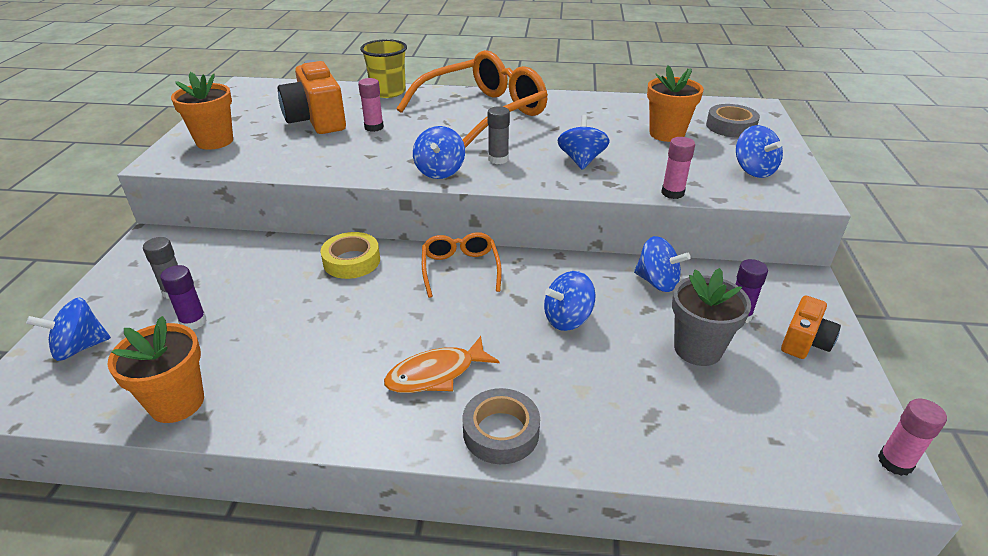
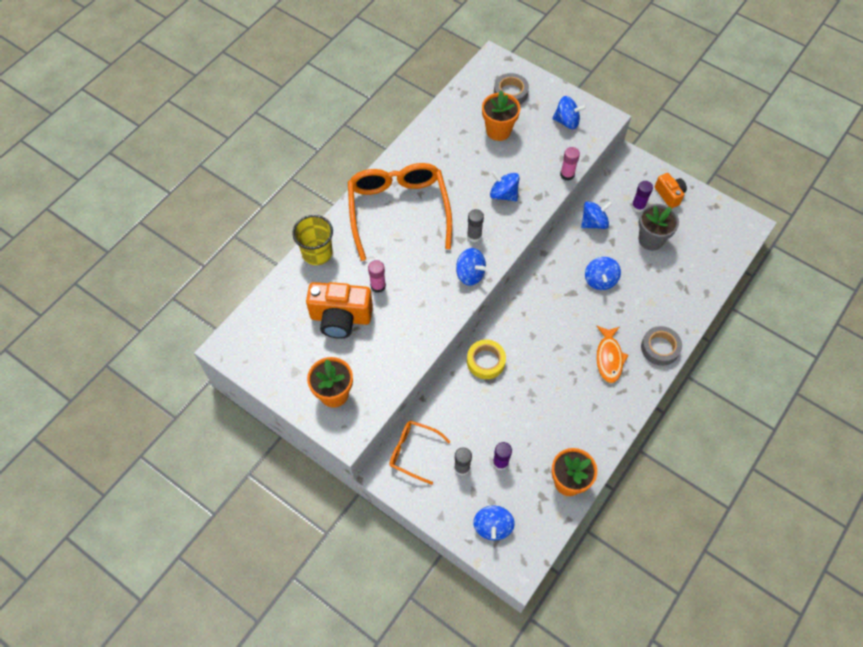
camera: 60 degrees left, 25 degrees up
orange glasses [422,232,502,298] -> orange glasses moved to [389,420,450,485]
pink glue stick [878,399,947,476] -> none

